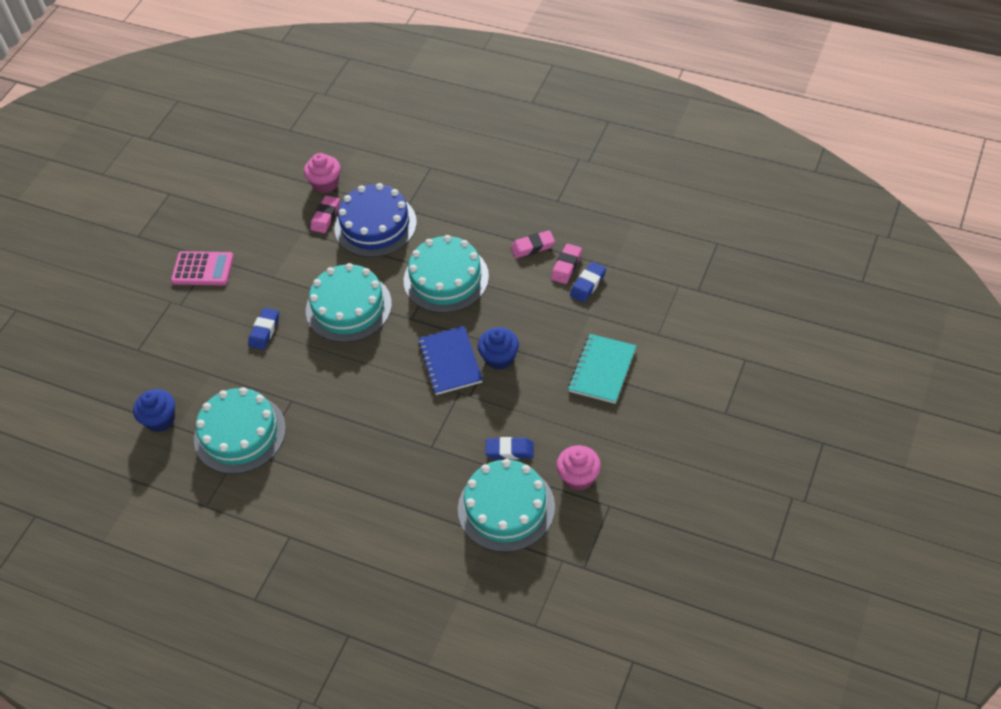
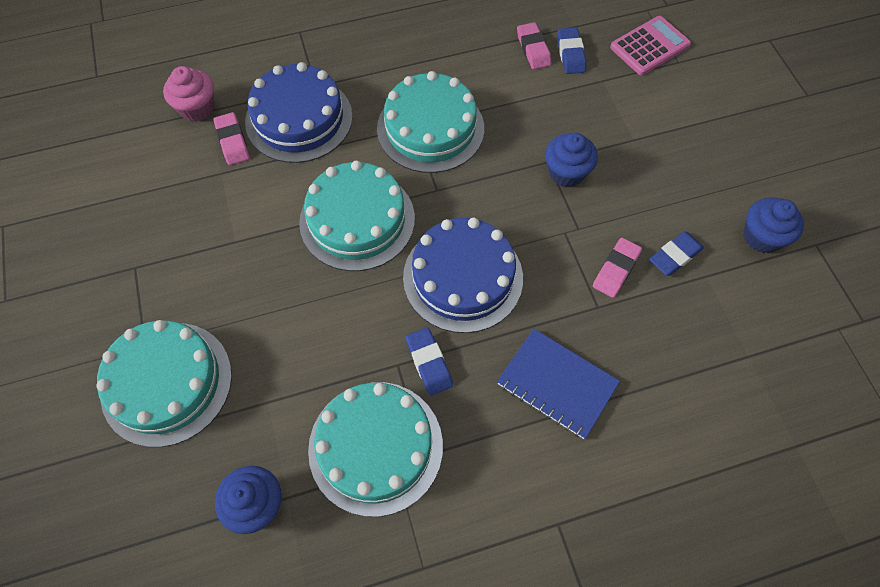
camera: 45 degrees left, 10 degrees up
pink calculator [171,251,234,285] -> pink calculator moved to [610,16,691,75]
blue eraser [248,308,279,350] -> blue eraser moved to [406,328,453,396]
blue notebook [418,326,483,395] -> blue notebook moved to [497,328,620,439]
turquoise cake [458,459,555,552] -> turquoise cake moved to [96,320,232,447]
pink eraser [510,230,555,258] -> pink eraser moved to [593,238,642,298]
pink cupcake [556,445,601,491] -> blue cupcake [743,197,804,253]
turquoise notebook [568,334,636,404] -> none
none -> blue cake [403,218,523,333]

